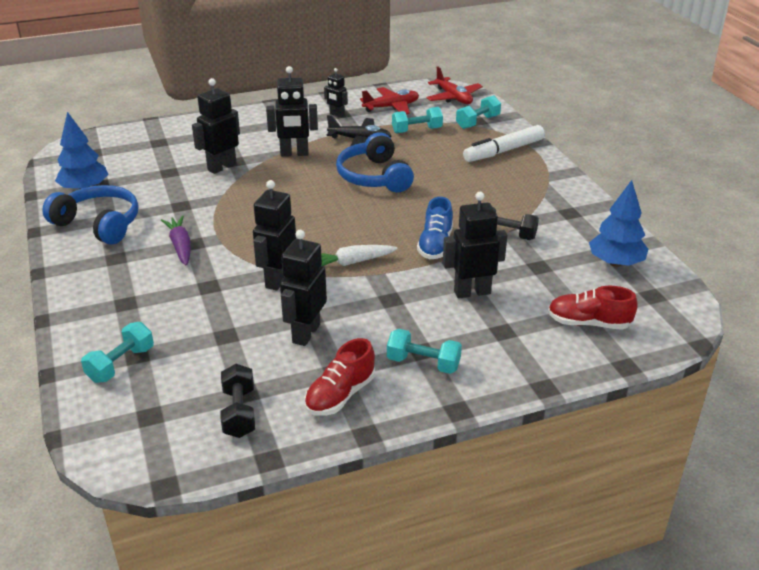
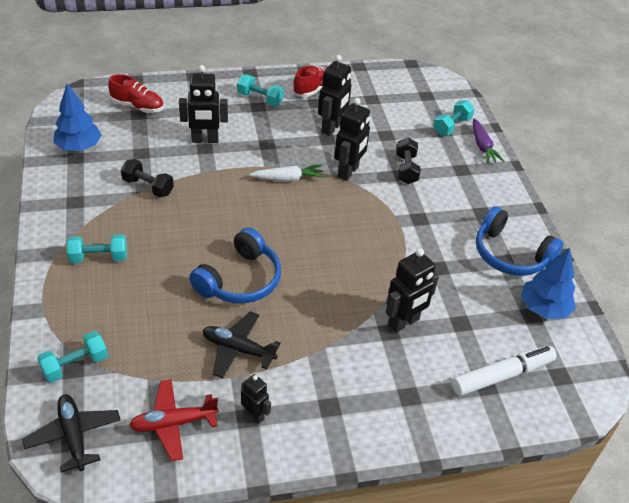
camera: 175 degrees left, 10 degrees up
purple carrot [161,216,191,265] -> purple carrot moved to [473,119,505,164]
black dumbbell [221,364,255,438] -> black dumbbell moved to [396,138,421,184]
black robot [266,66,318,157] -> none
blue headphones [336,132,414,193] -> blue headphones turned 45 degrees clockwise [189,228,281,304]
turquoise dumbbell [392,107,443,133] -> turquoise dumbbell moved to [67,234,127,263]
blue shoe [417,197,453,259] -> none
red plane [426,67,483,104] -> black plane [22,394,121,473]
white marker [463,125,545,162] -> white marker moved to [452,346,557,396]

